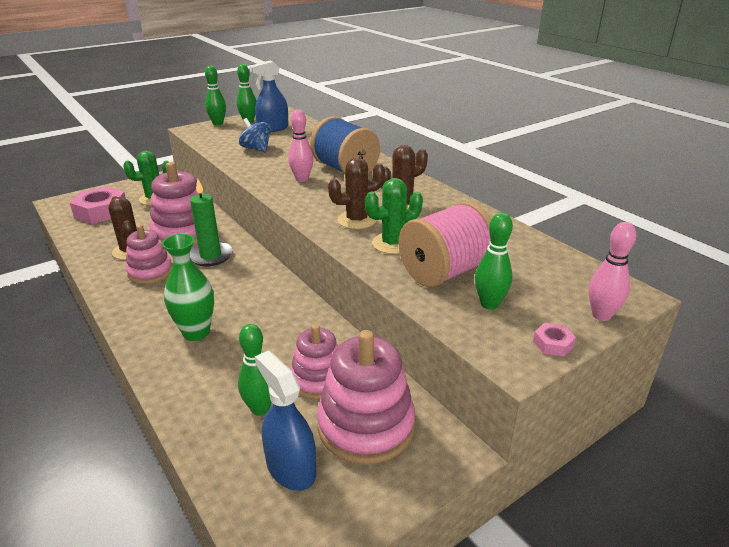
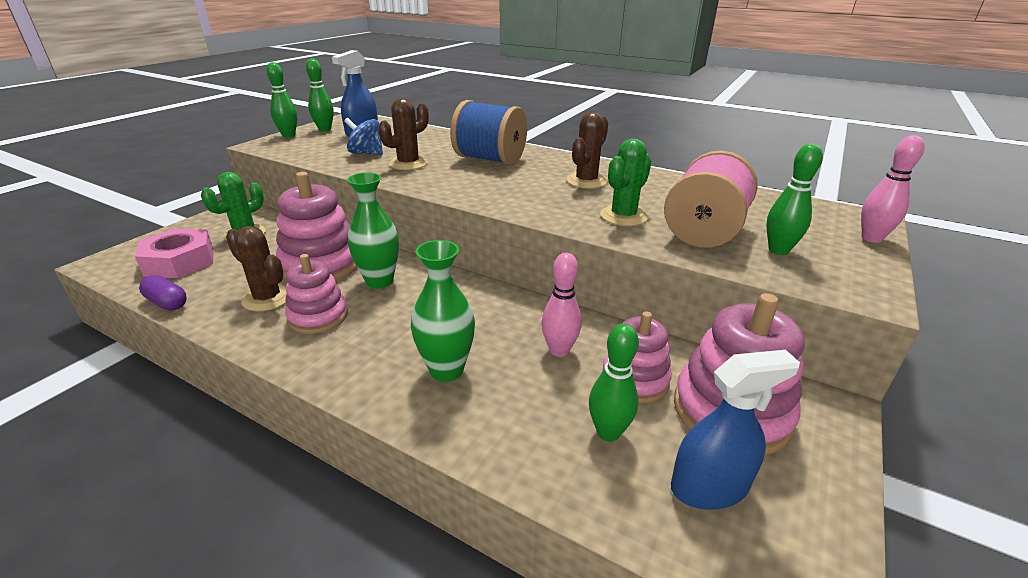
camera: 25 degrees left, 0 degrees up
green candle [190,179,233,266] -> green vase [347,172,399,289]
blue spray bottle [255,351,316,491] -> blue spray bottle turned 135 degrees clockwise [671,350,800,510]
pink bowling pin [288,109,314,182] -> pink bowling pin moved to [541,253,582,357]
brown cactus [328,158,385,229] -> brown cactus moved to [378,98,429,170]
pink nut [533,323,576,356] -> none
none -> purple capsule [139,275,187,311]

